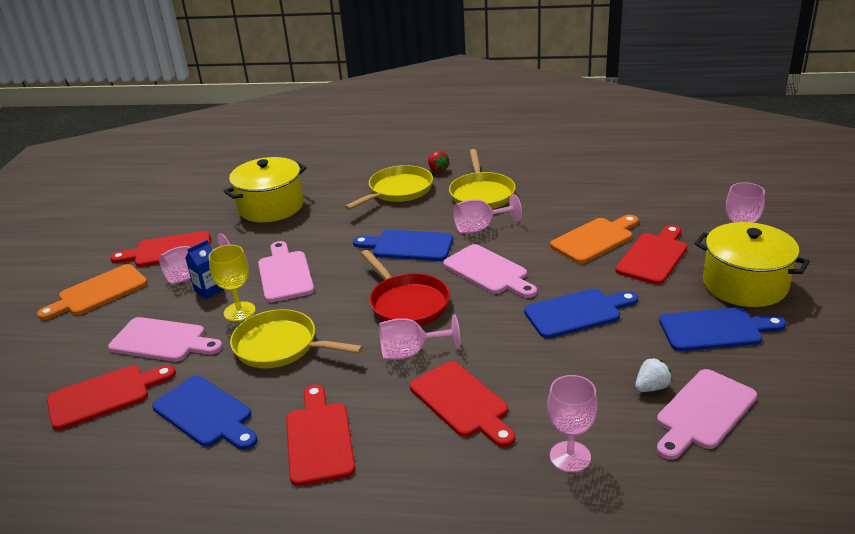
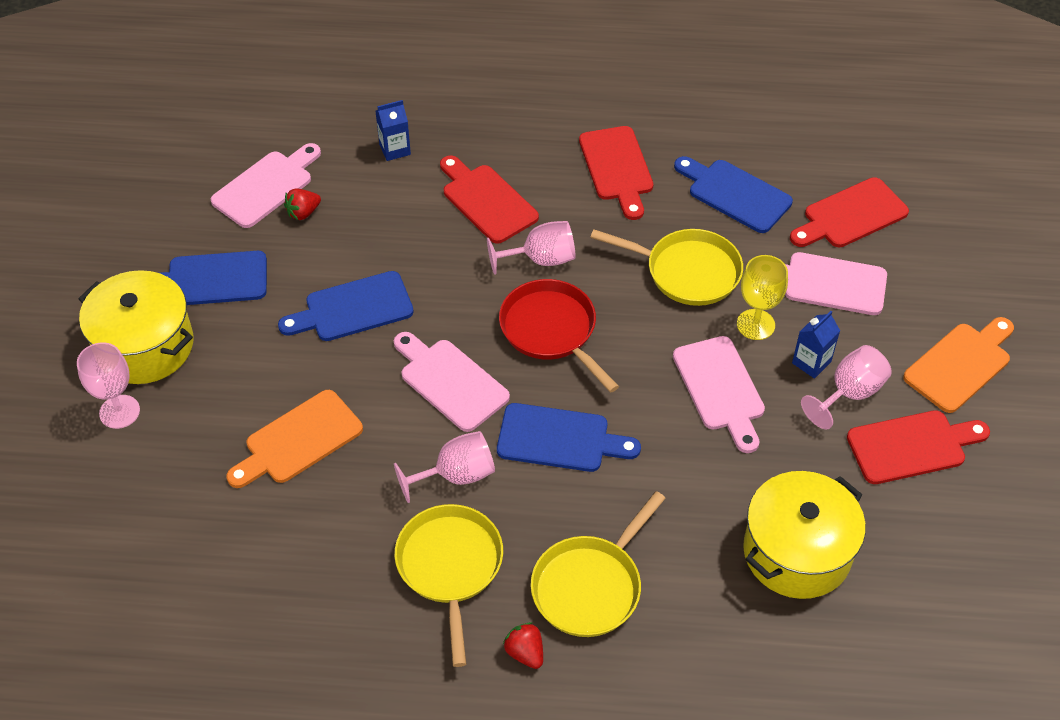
camera: 175 degrees right, 20 degrees up
pink goblet [547,375,598,472] -> blue carton [376,100,411,161]
red cutting board [615,225,687,285] -> none
white strawberry [635,357,672,392] -> red strawberry [284,189,321,220]

